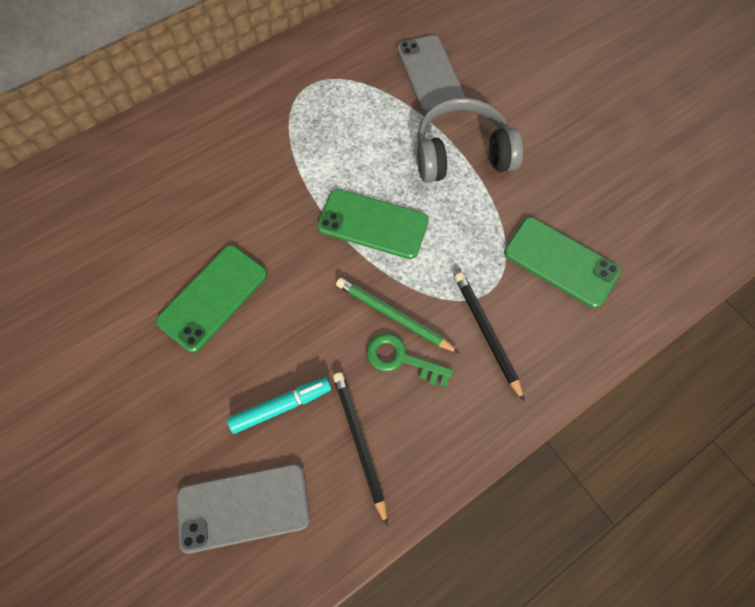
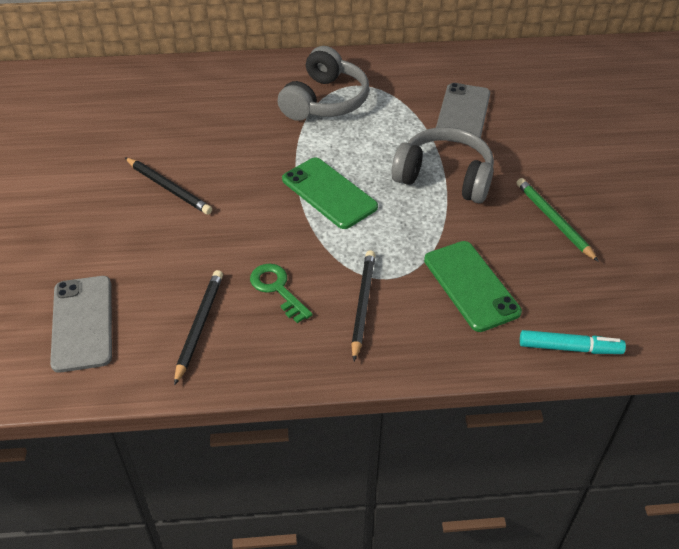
camera: 30 degrees right, 20 degrees down
green phone [156,245,267,353] -> black pencil [124,157,212,215]
grey phone [176,464,310,554] -> grey phone turned 60 degrees clockwise [50,276,112,373]
turquoise marker [227,377,331,434] -> turquoise marker moved to [520,330,626,354]
green pencil [336,277,459,353] -> green pencil moved to [516,178,599,262]
none -> grey headphones [278,46,369,121]

